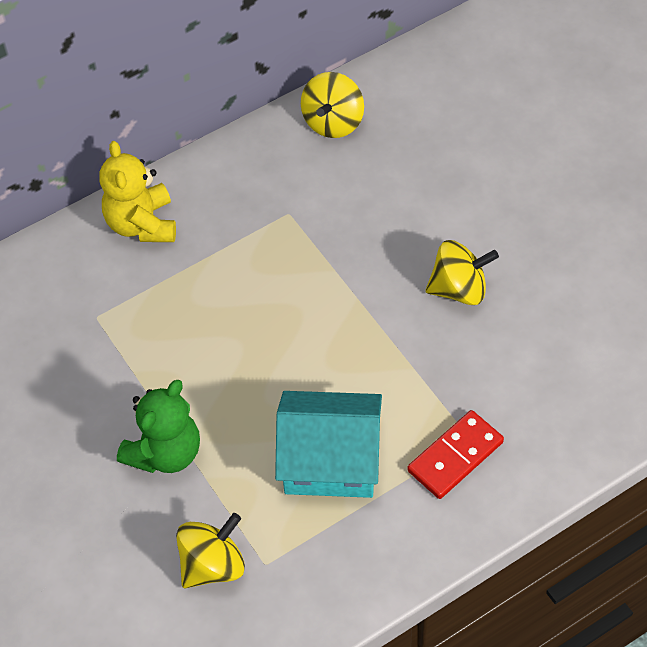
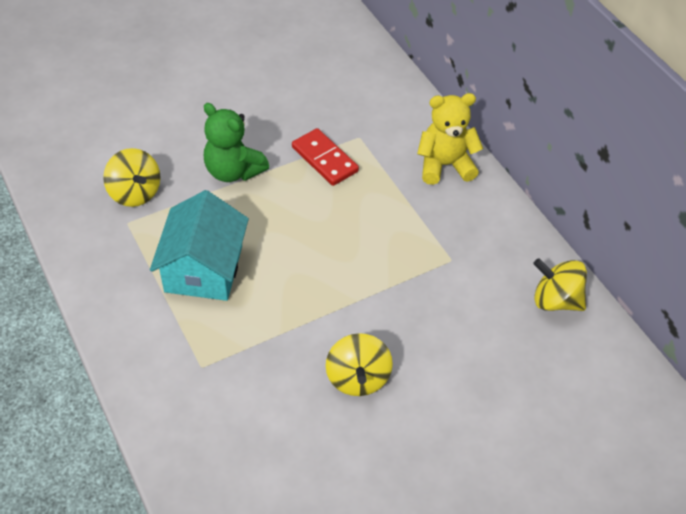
camera: 90 degrees right, 5 degrees down
red domino [407,410,504,499] -> red domino moved to [292,128,359,186]

